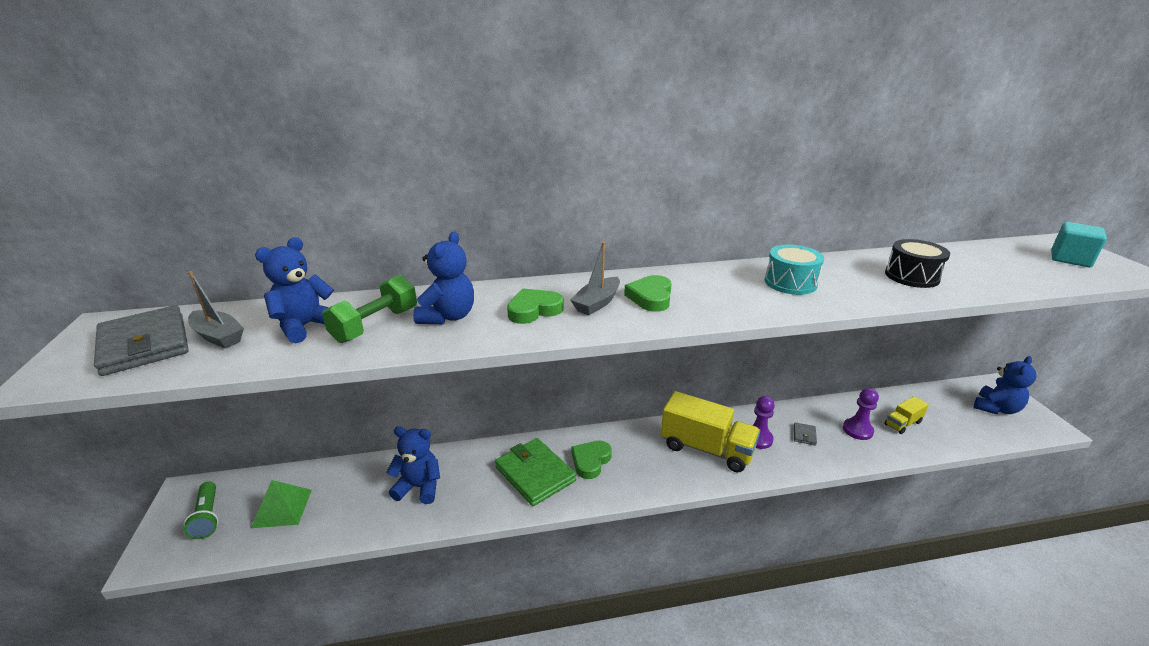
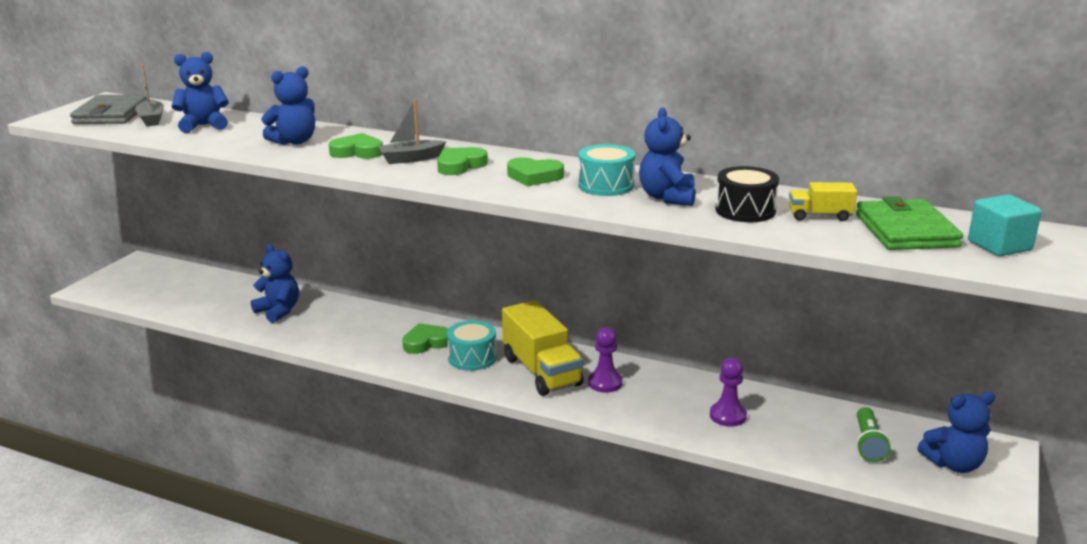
camera: 35 degrees right, 5 degrees down
green flashlight [184,482,219,539] -> green flashlight moved to [856,407,891,462]
green pyramid [251,480,312,528] -> none
green dumbbell [322,274,417,343] -> none
green wallet [495,438,576,506] -> green wallet moved to [856,196,963,250]
grey wallet [794,422,817,446] -> none
yellow truck [884,396,929,434] -> yellow truck moved to [789,182,857,221]
none -> turquoise drum [447,320,497,371]
none -> green heart [507,157,564,186]
none -> blue teddy bear [639,107,696,206]

